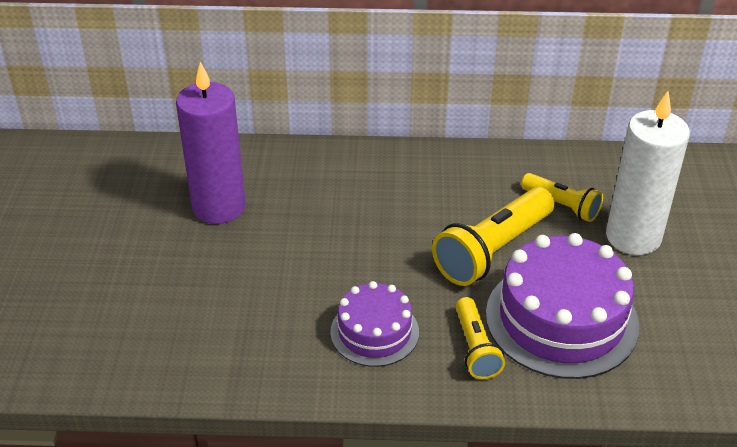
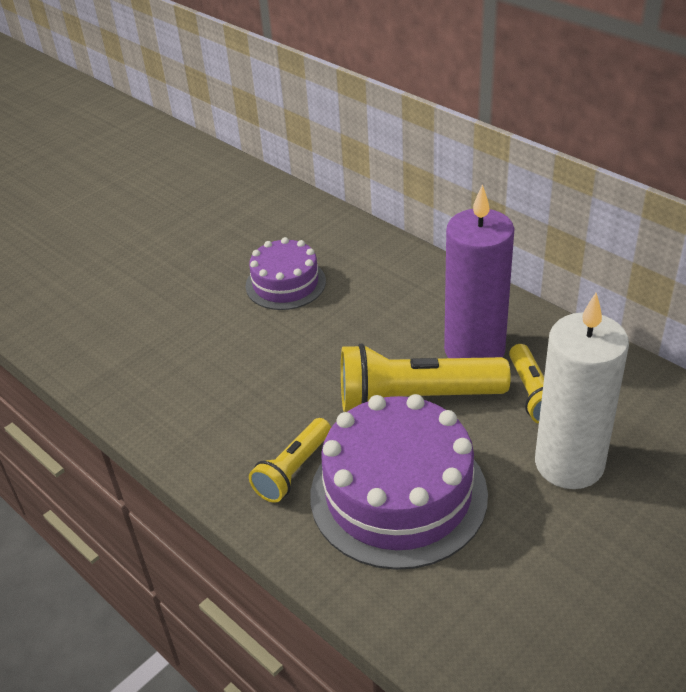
camera: 45 degrees right, 0 degrees up
purple candle [176,62,246,224] -> purple candle moved to [444,184,514,358]
purple cake [330,281,419,367] -> purple cake moved to [246,237,326,310]

